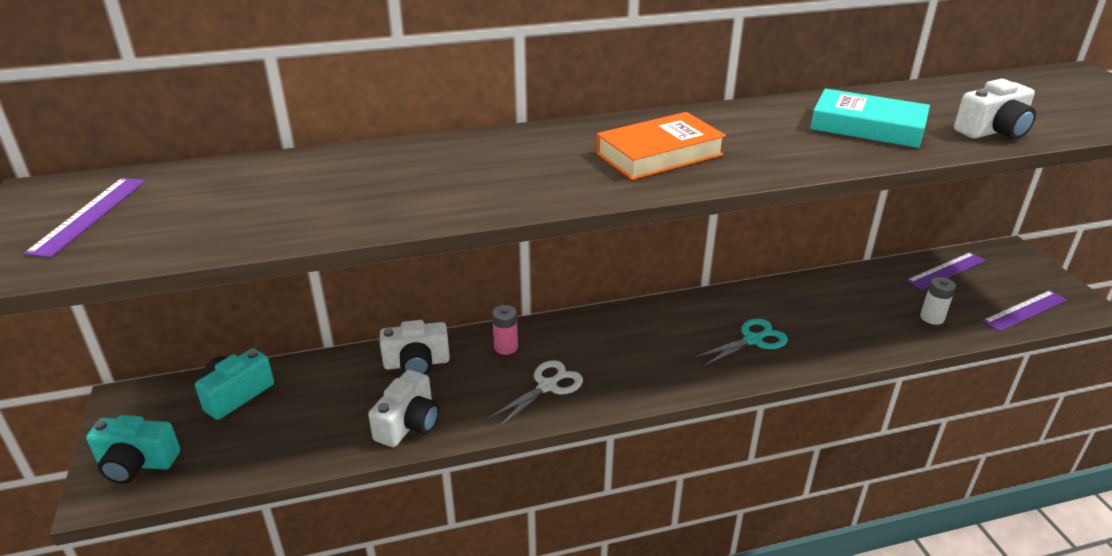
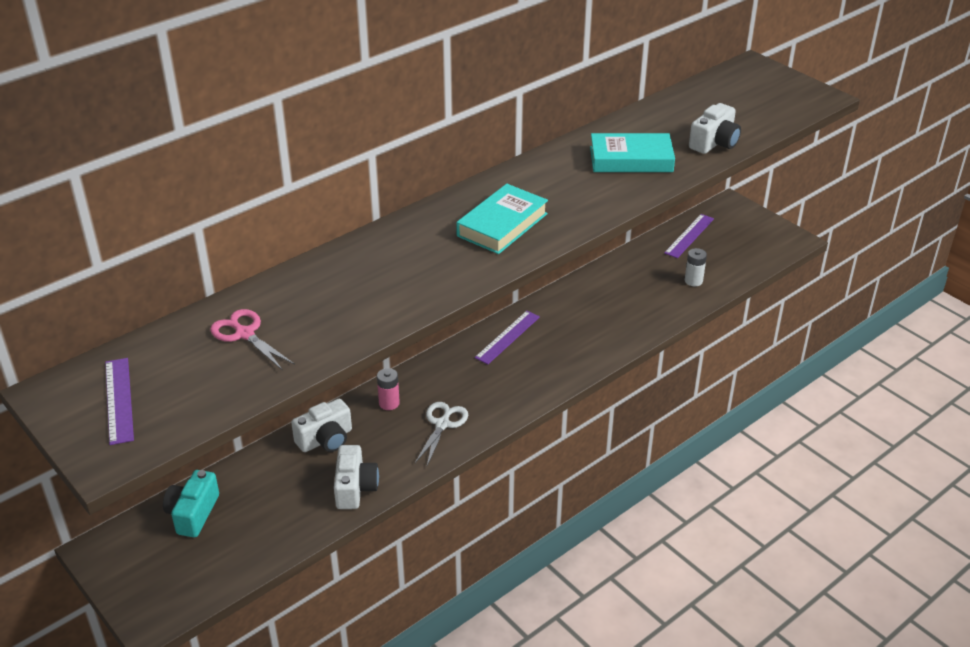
camera: 25 degrees left, 5 degrees up
turquoise camera [86,415,180,484] -> none
orange book [596,112,726,180] -> turquoise book [456,184,548,254]
turquoise scissors [695,318,788,366] -> none
purple ruler [982,290,1067,331] -> purple ruler moved to [475,311,540,364]
none -> pink scissors [210,309,295,371]

